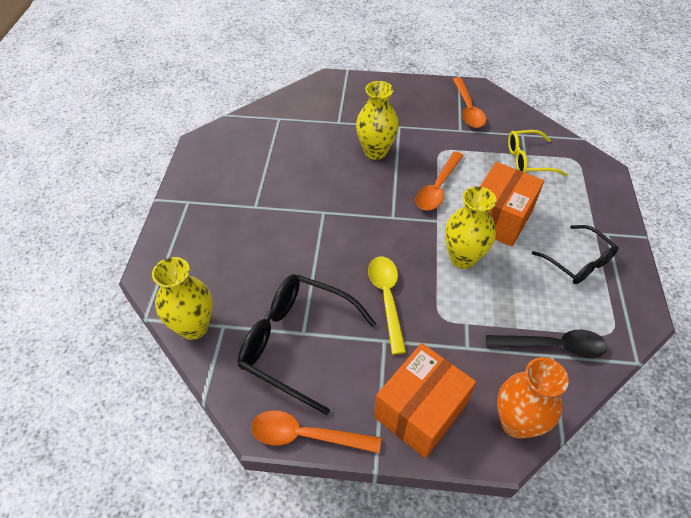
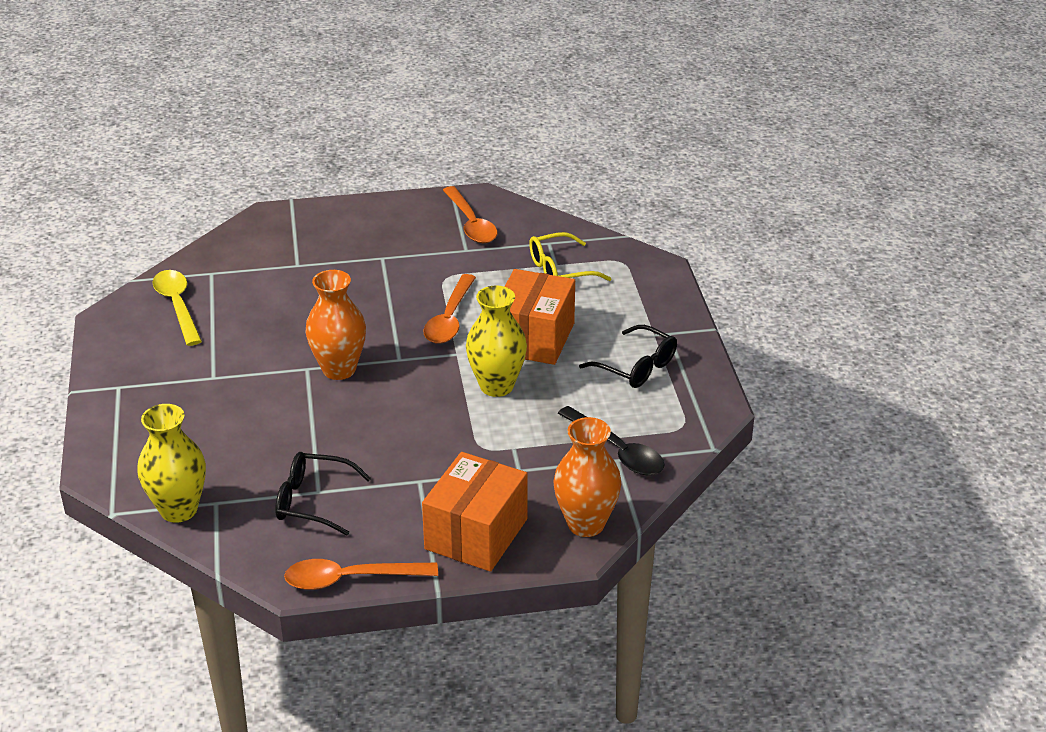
camera: 15 degrees left, 15 degrees down
black glasses [238,274,376,415] -> black glasses [275,452,371,536], size x0.63
yellow vase [356,81,399,160] -> none
yellow spoon [368,256,406,354] -> yellow spoon moved to [152,270,202,346]
black spoon [486,329,607,358] -> black spoon turned 60 degrees clockwise [557,406,665,475]
none -> orange vase [306,270,366,380]

